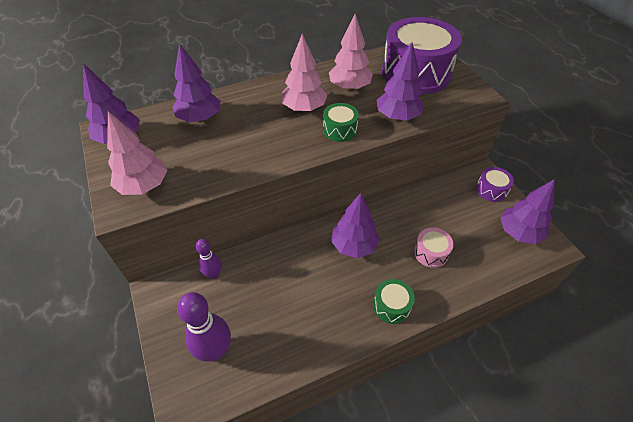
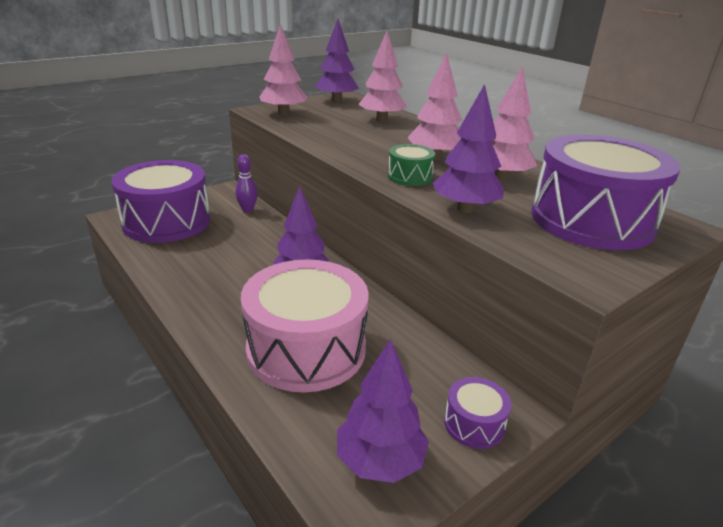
camera: 75 degrees right, 20 degrees down
purple tree [172,43,221,122] -> pink tree [358,31,407,122]
purple bowling pin [177,292,231,362] -> purple drum [111,160,210,243]
green drum [373,279,415,324] -> none
pink drum [414,227,454,268] -> pink drum [241,259,369,393], size x2.28

